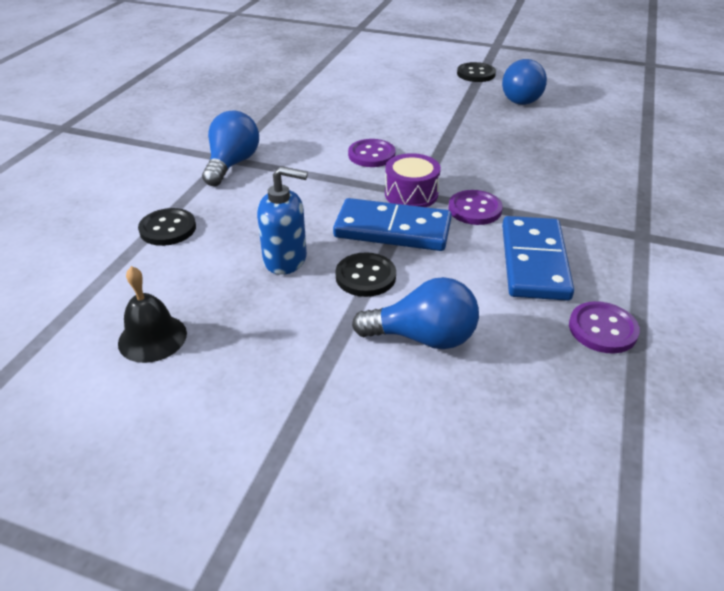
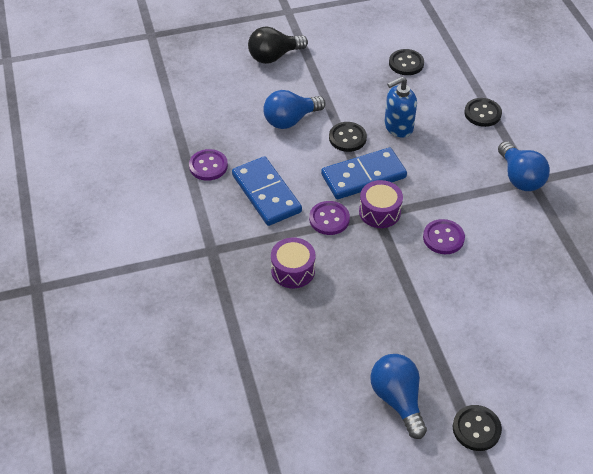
camera: 145 degrees right, 10 degrees up
black bell [118,266,187,363] -> black button [389,49,424,75]
none -> black light bulb [248,27,308,64]
none -> purple drum [271,238,315,288]

